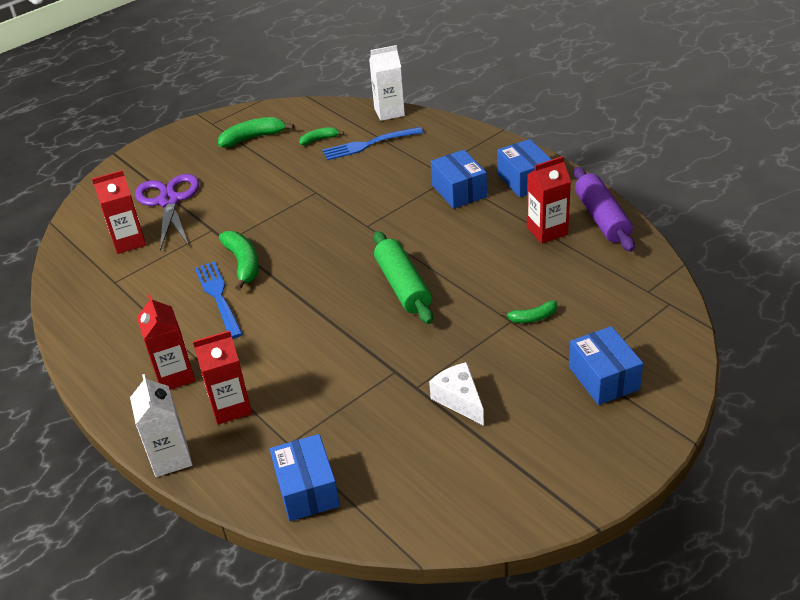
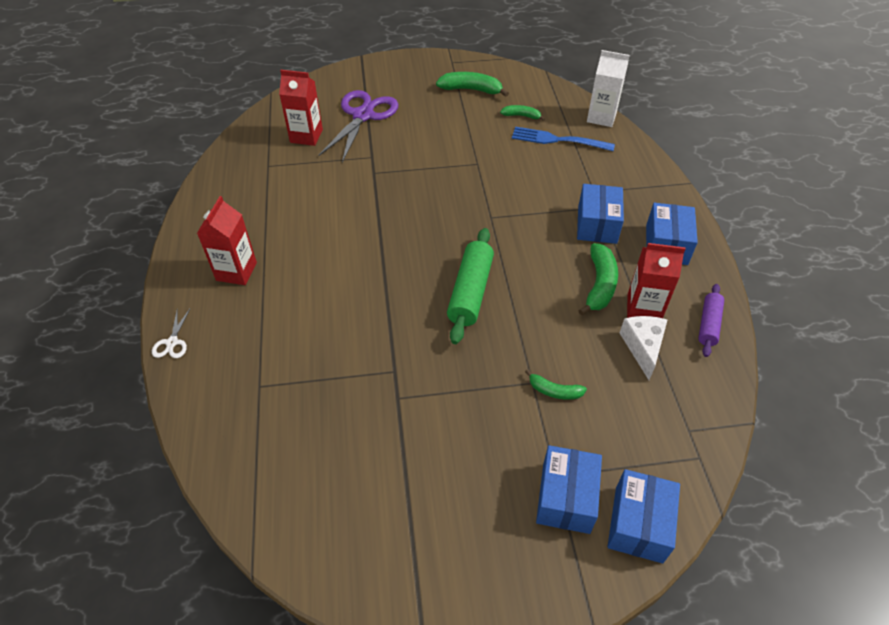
camera: 30 degrees right, 10 degrees up
white carton [130,374,192,477] -> white scissors [152,309,190,358]
red carton [193,330,252,425] -> none
blue fork [195,261,243,339] -> none
green banana [219,231,259,291] -> green banana moved to [578,243,618,315]
blue box [270,434,340,521] -> blue box moved to [608,469,680,563]
white cheese [429,362,484,426] -> white cheese moved to [620,316,667,380]
purple rolling pin [574,167,635,252] -> purple rolling pin [698,284,724,357], size x0.61

